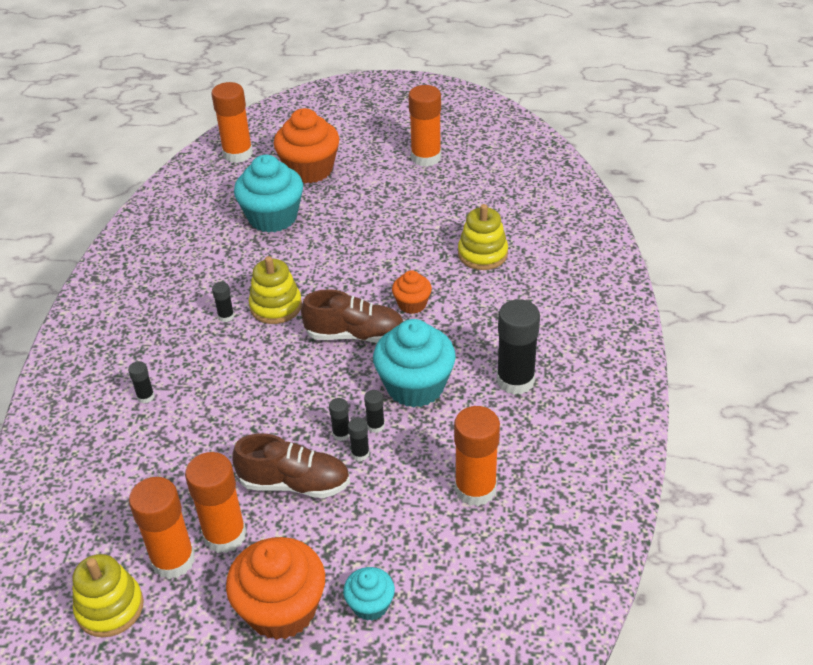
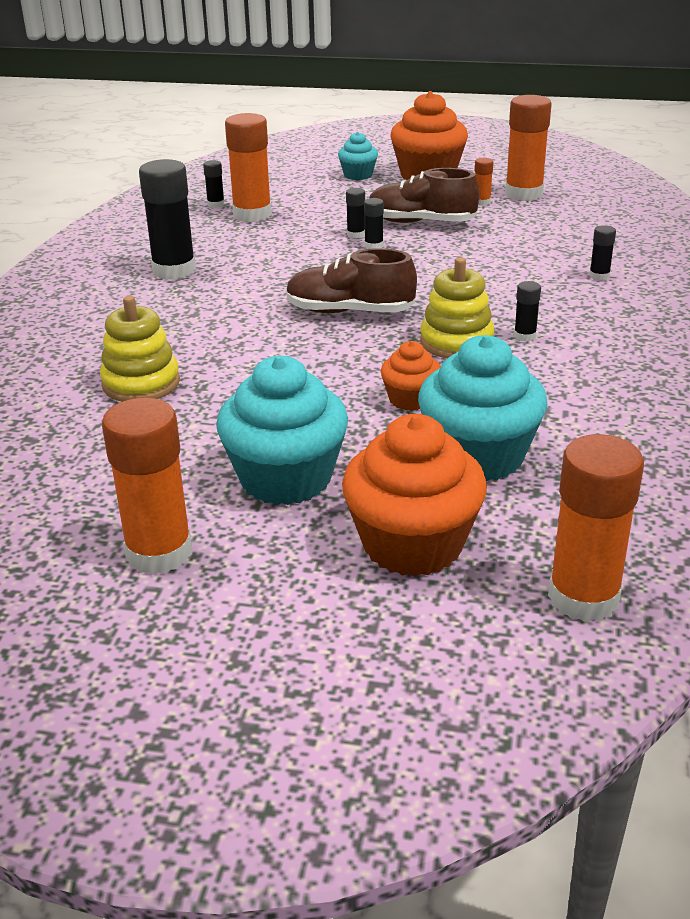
camera: 175 degrees left, 10 degrees down
yellow stacking toy [72,554,144,638] -> none
orange glue stick [185,452,247,553] -> orange glue stick [475,158,493,206], size x0.46
black glue stick [364,390,385,433] -> black glue stick moved to [203,160,225,208]
turquoise cupcake [373,319,456,408] -> turquoise cupcake moved to [216,356,348,505]
orange cupcake [392,270,432,314] -> orange cupcake moved to [381,341,440,411]

